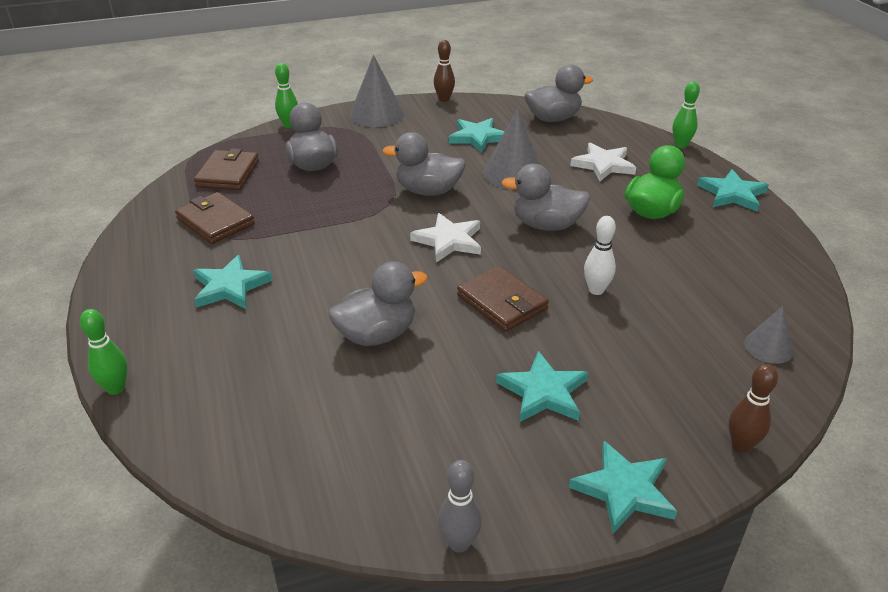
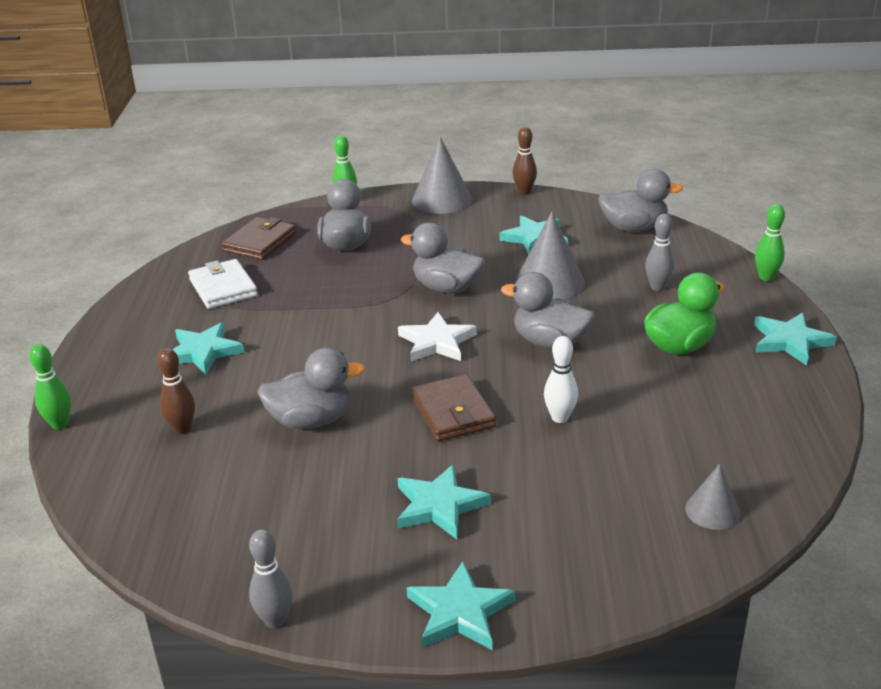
camera: 20 degrees right, 5 degrees down
brown wallet [175,192,255,244] -> white wallet [188,259,258,309]
white star [570,143,636,181] -> grey bowling pin [645,214,675,291]
brown bowling pin [729,364,778,453] -> brown bowling pin moved to [158,348,195,434]

